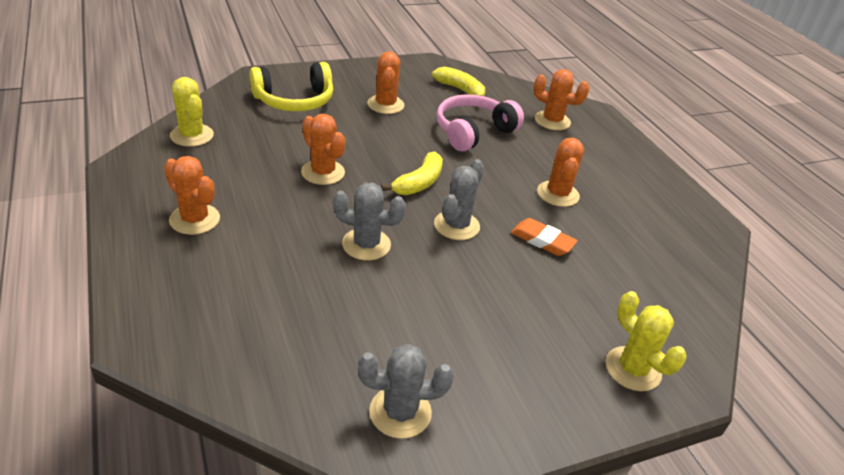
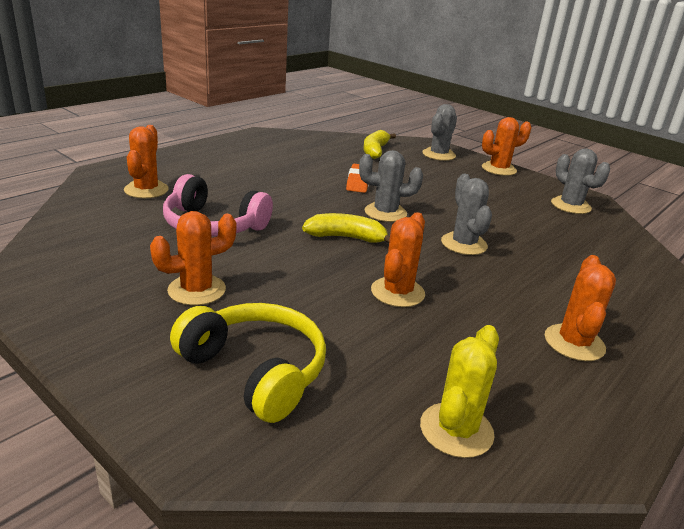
camera: 115 degrees left, 10 degrees down
yellow banana [432,67,485,96] -> yellow banana moved to [363,130,396,159]
orange cactus [537,138,584,207] -> orange cactus moved to [482,117,531,176]
yellow cactus [606,291,687,391] -> grey cactus [422,104,457,161]

